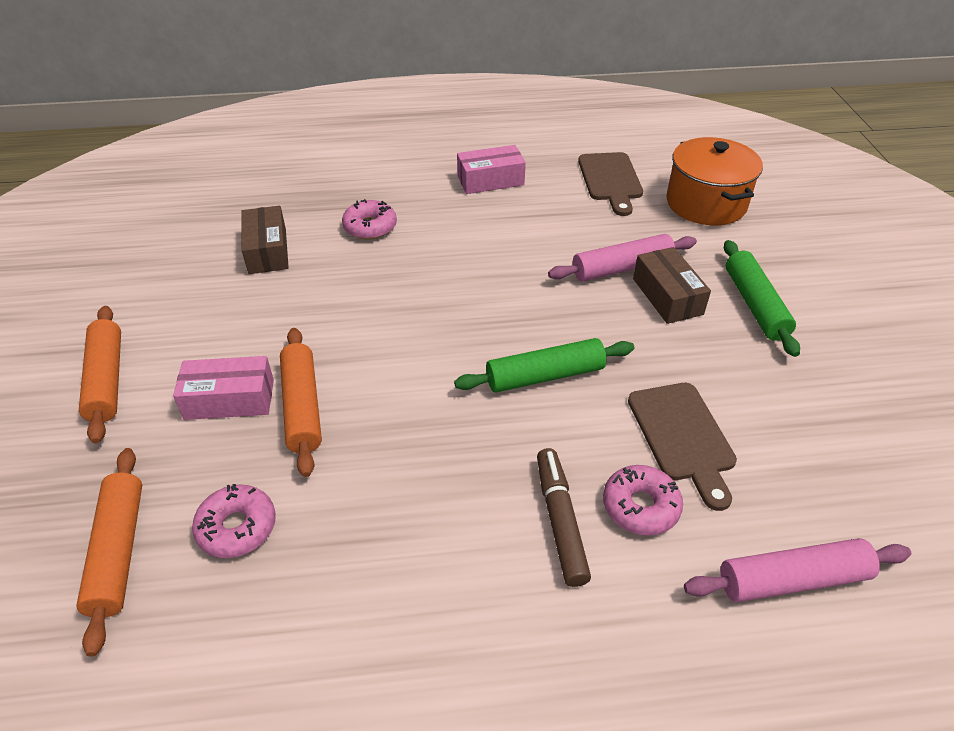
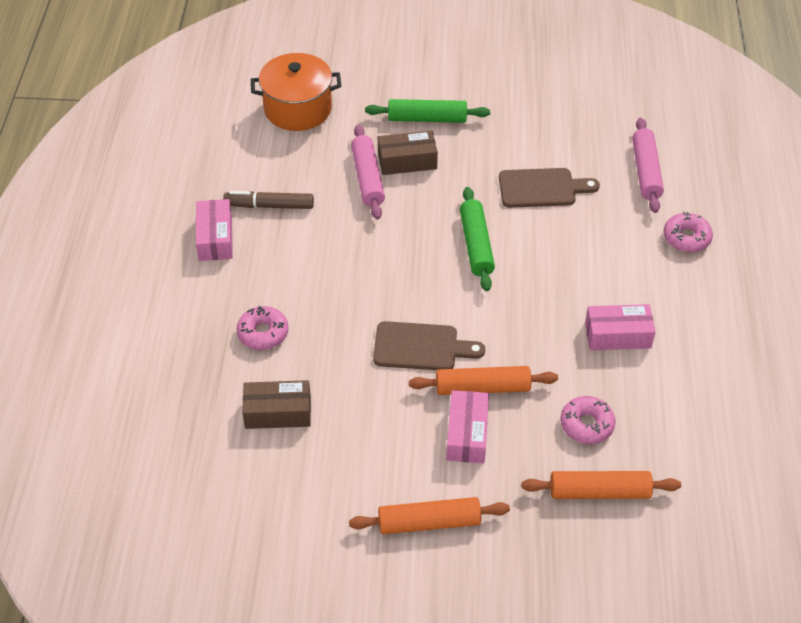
camera: 80 degrees left, 5 degrees up
brown marker [537,448,591,587] -> brown marker moved to [223,191,314,209]
brown cutting board [578,152,643,216] -> brown cutting board moved to [373,321,485,370]
pink donut [603,465,683,536] -> pink donut moved to [663,212,713,252]
none -> pink box [585,304,656,350]

